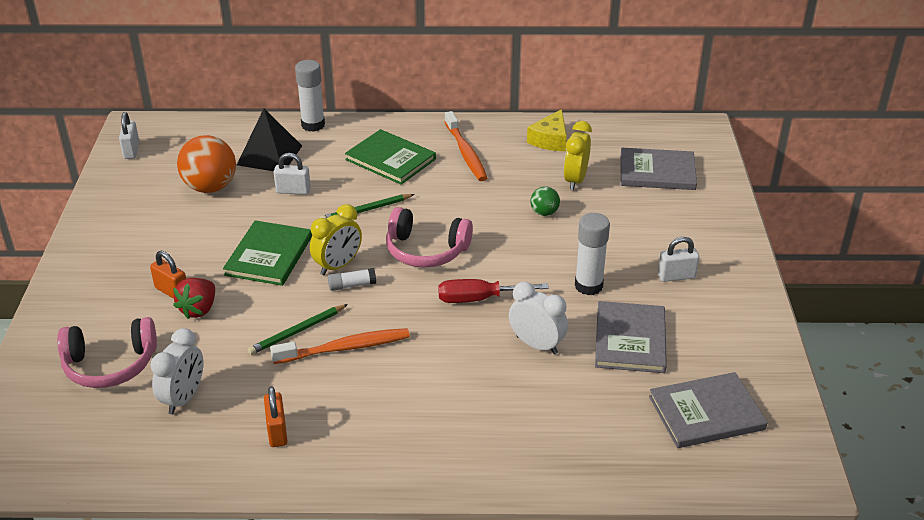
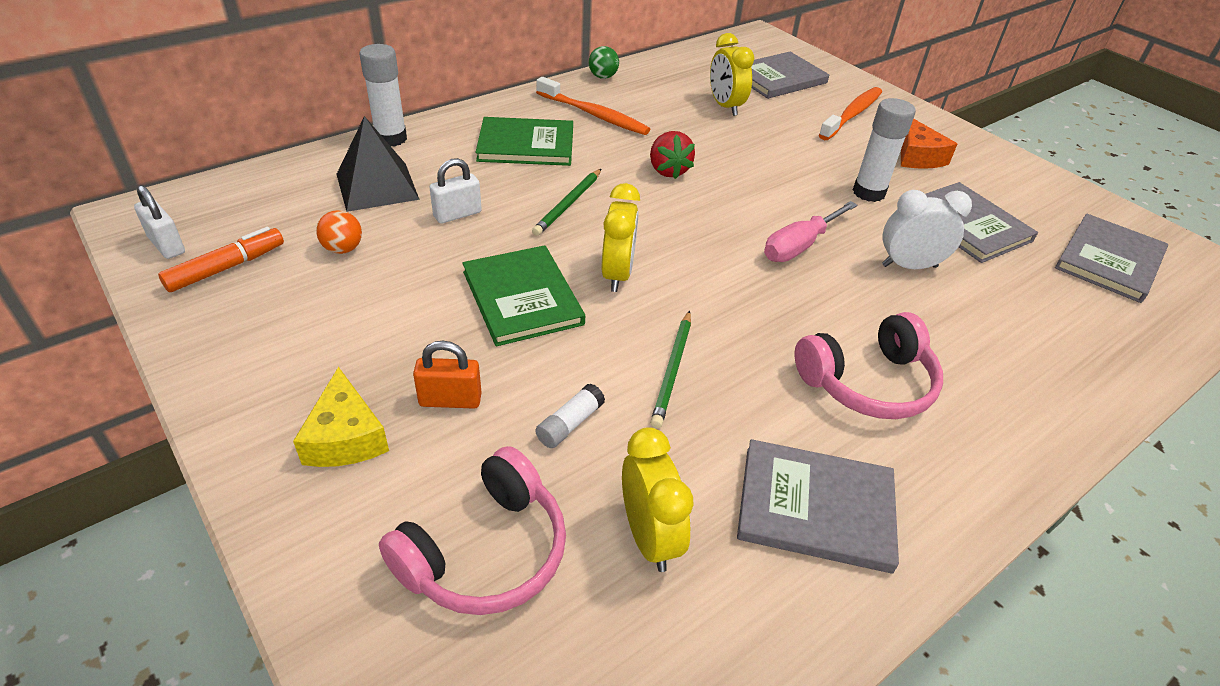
camera: 40 degrees left, 5 degrees up
white clock [150,328,203,414] -> yellow clock [622,427,694,572]
red strawberry [173,278,215,319] -> red strawberry moved to [650,131,695,179]
orange ball [177,135,236,193] -> orange ball [316,210,362,254], size x0.50
orange padlock [264,386,287,447] -> grey book [737,439,899,573]
orange toothbrush [270,328,410,364] -> orange toothbrush moved to [819,87,882,140]
white glue stick [328,268,376,291] -> white glue stick moved to [535,384,605,448]
pink headphones [386,207,473,268] -> pink headphones moved to [795,312,943,419]
red screwdriver [438,279,549,303] -> pink screwdriver [764,201,857,262]
yellow cheese [527,109,567,151] -> yellow cheese moved to [293,367,389,467]
green ball [530,186,560,216] -> green ball moved to [589,46,619,79]
white padlock [658,237,699,282] -> orange cheese [901,119,957,169]
none -> orange marker [158,227,284,292]

